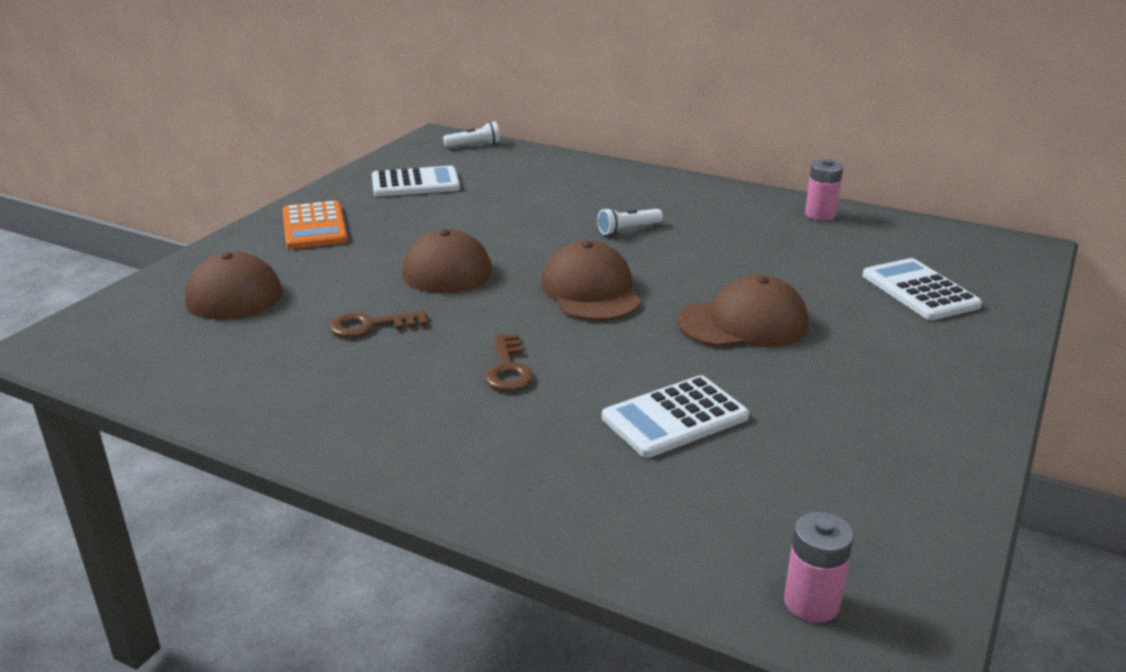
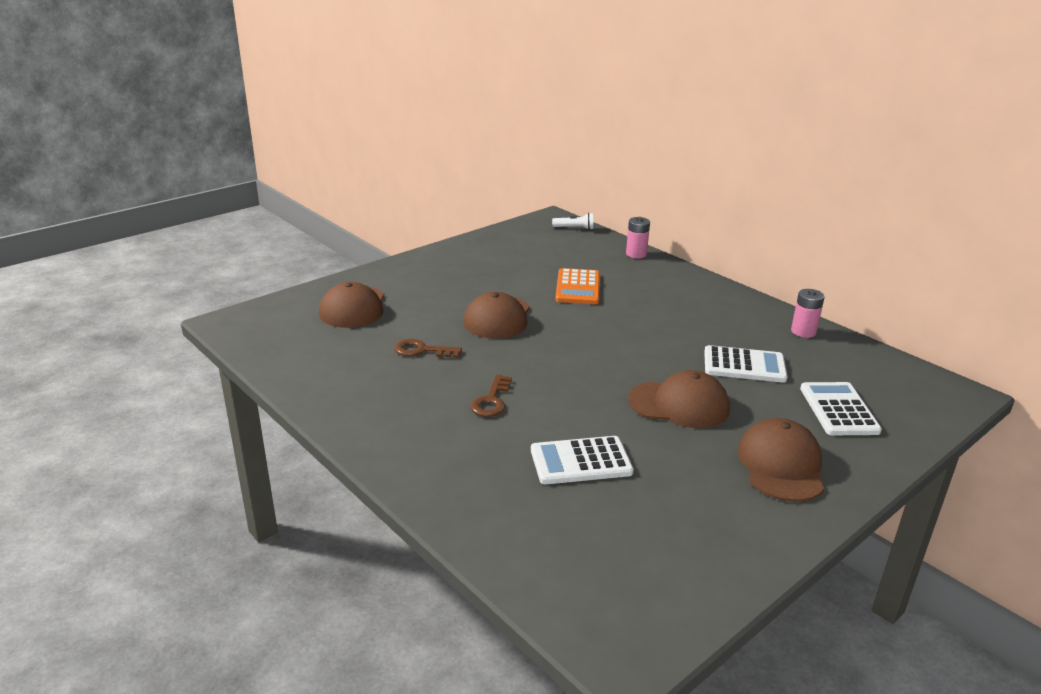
camera: 20 degrees right, 0 degrees up
orange calculator [282,201,348,249] -> orange calculator moved to [555,268,600,304]
white calculator [372,166,460,197] -> white calculator moved to [704,345,788,383]
brown cap [541,240,641,321] -> brown cap moved to [738,418,824,501]
white flashlight [597,208,663,235] -> none
pink battery [784,512,854,623] -> pink battery moved to [626,217,650,258]

